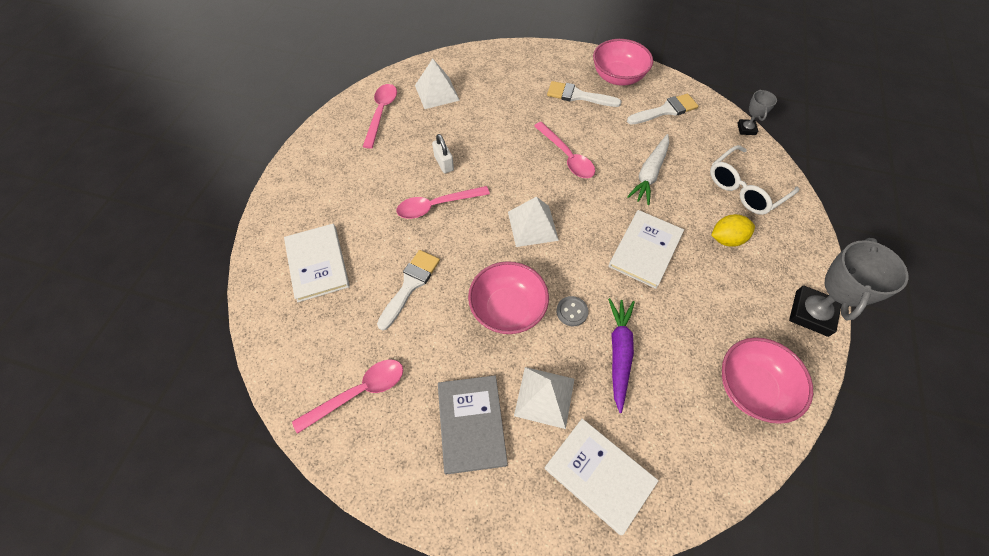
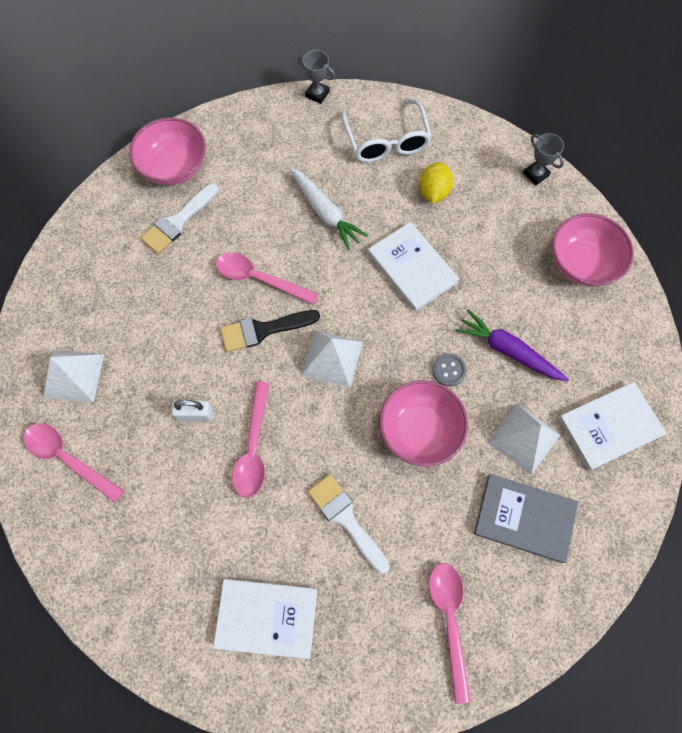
camera: 65 degrees left, 10 degrees up
pink spoon [534,122,595,178] -> pink spoon turned 150 degrees counterclockwise [215,253,319,305]
white brush [627,94,698,125] -> none
grey trophy [789,238,909,337] -> grey trophy [523,133,564,185], size x0.52
none -> black brush [220,310,320,352]

